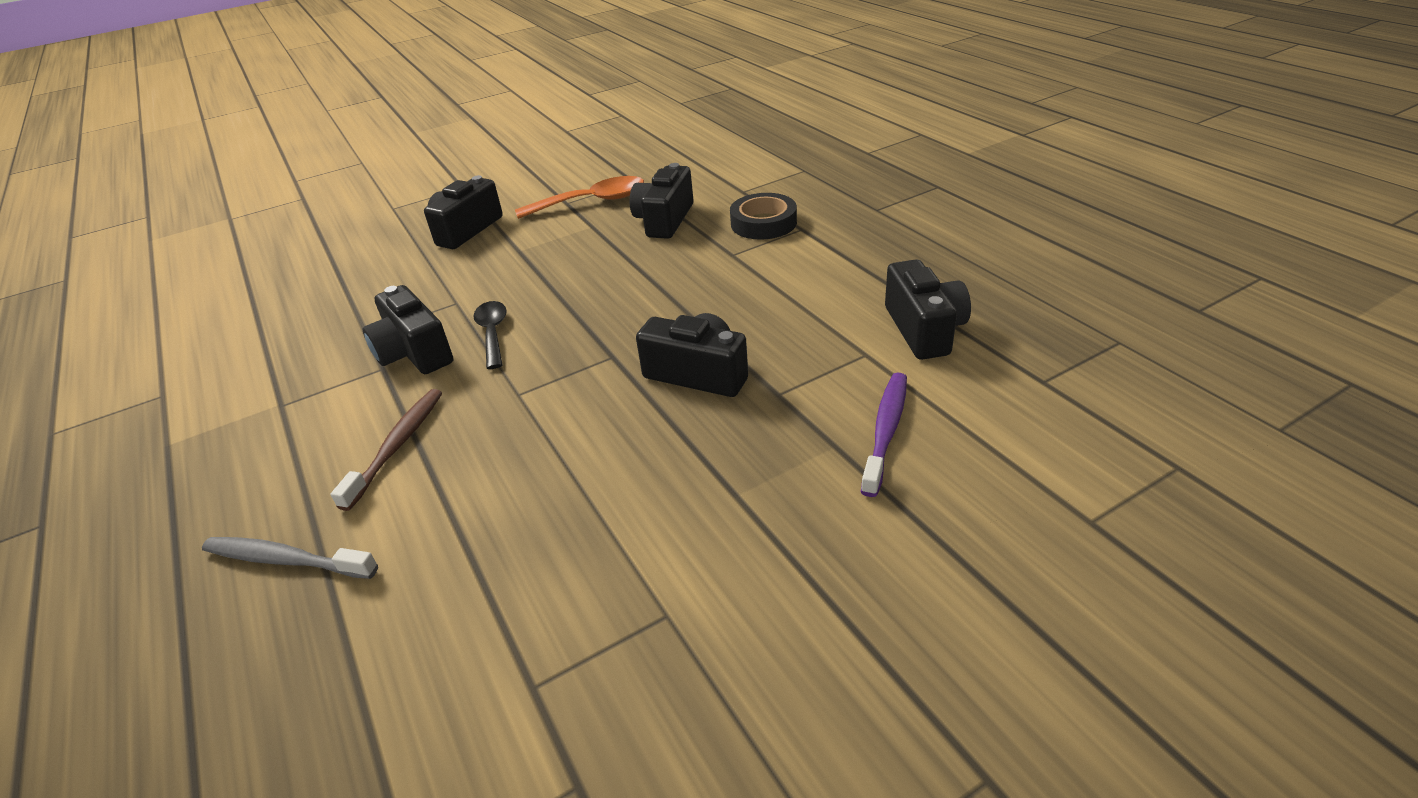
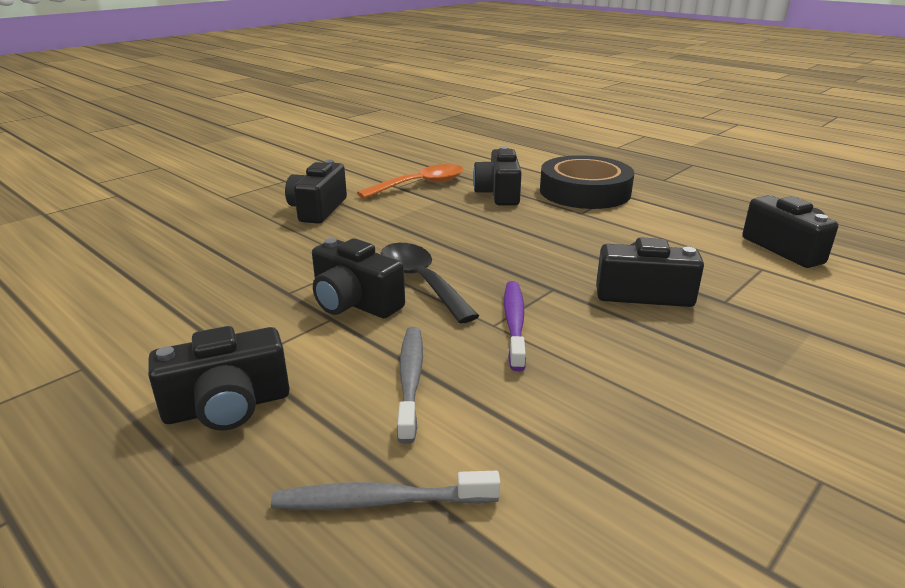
camera: 20 degrees left, 10 degrees down
brown toothbrush [331,389,442,511] -> grey toothbrush [397,327,423,444]
black spoon [473,301,507,369] -> black spoon [380,243,479,324], size x1.51
black tape [730,193,797,240] -> black tape [540,155,634,209], size x1.62
purple toothbrush [861,373,907,497] -> purple toothbrush moved to [504,281,526,371]
none -> black camera [148,326,290,431]

